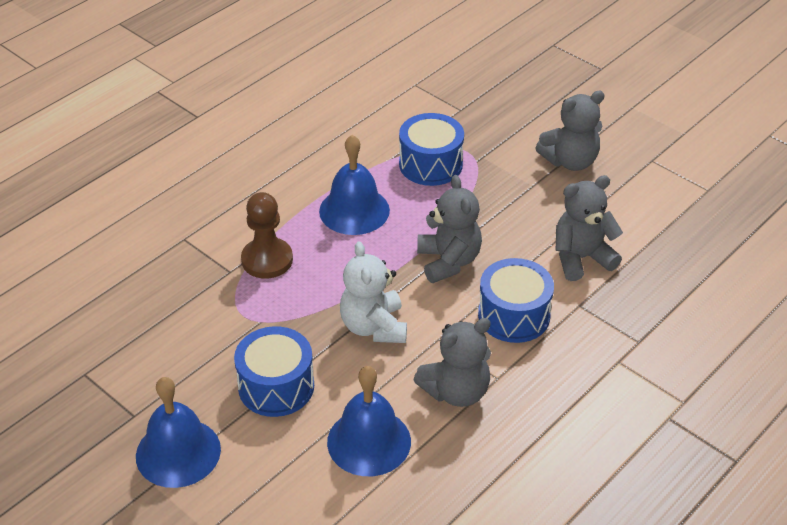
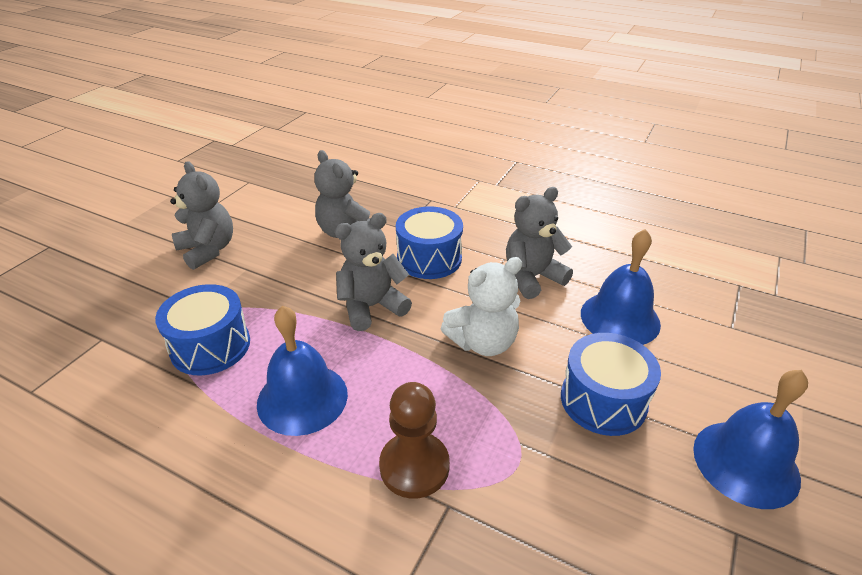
camera: 105 degrees left, 5 degrees down
grey teddy bear [414,318,491,407] -> grey teddy bear turned 75 degrees counterclockwise [506,187,573,299]

